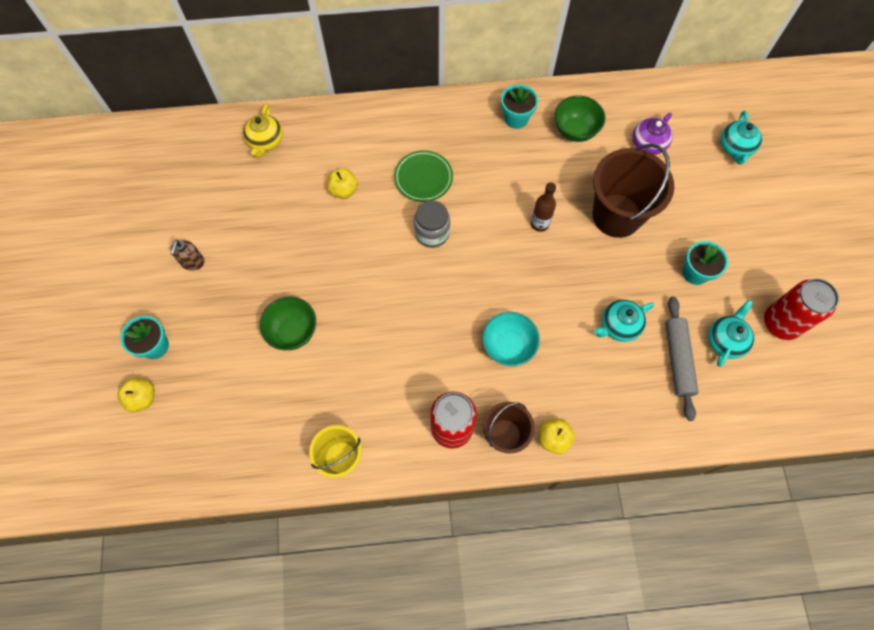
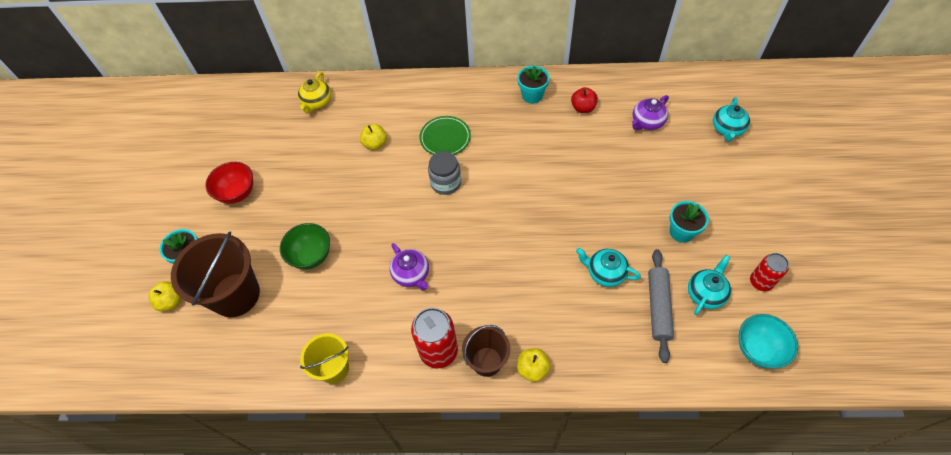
camera: 10 degrees right, 10 degrees down
brown soap dispenser [170,240,204,271] -> red bowl [206,162,253,204]
turquoise bowl [482,312,540,366] -> turquoise bowl moved to [739,314,798,369]
brown bottle [531,183,556,232] -> none
green bowl [555,95,605,142] -> red apple [571,87,598,113]
brown bucket [593,144,674,238] -> brown bucket moved to [171,231,260,317]
turquoise teapot [594,300,654,342] -> turquoise teapot turned 45 degrees clockwise [576,248,641,287]
red can [764,278,839,340] -> red can [750,253,789,291], size x0.63
none -> purple teapot [390,243,429,290]

